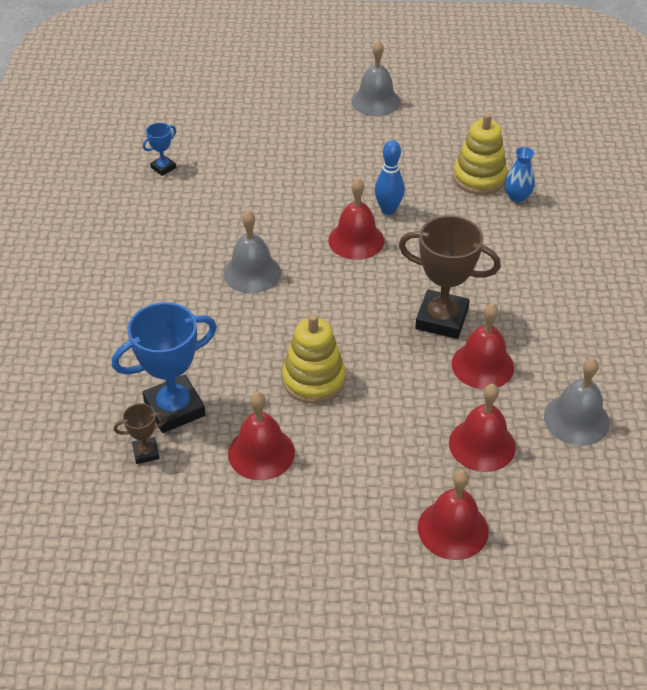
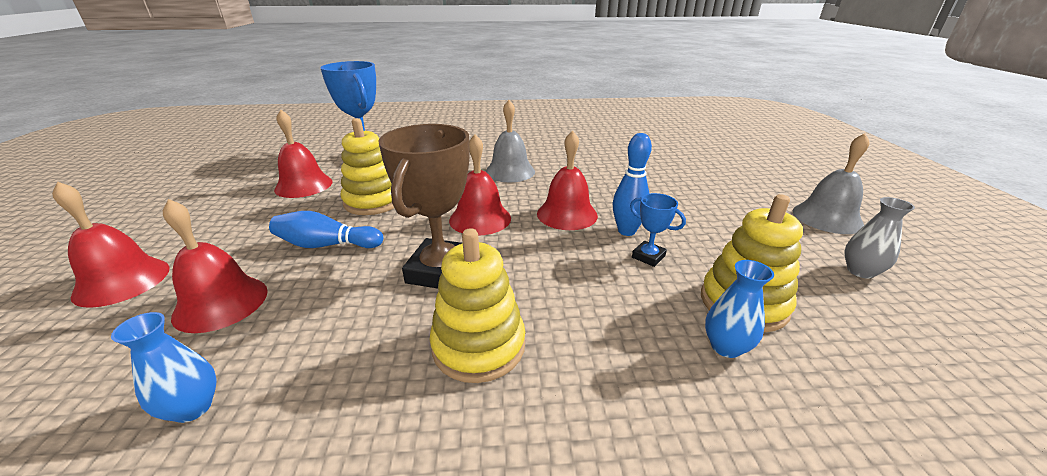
camera: 85 degrees right, 15 degrees down
brown trophy [114,403,167,464] -> none
blue trophy [143,123,176,176] -> blue trophy moved to [630,193,686,267]
red bell [452,303,514,389] -> red bell moved to [449,134,511,236]
grey bell [544,358,610,446] -> blue vase [111,312,217,423]
none -> blue bowling pin [269,211,383,248]
none -> yellow stacking toy [430,228,525,383]
none -> grey vase [845,197,915,279]

